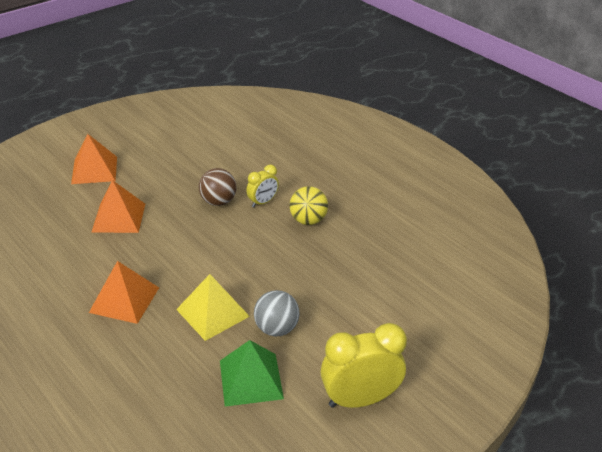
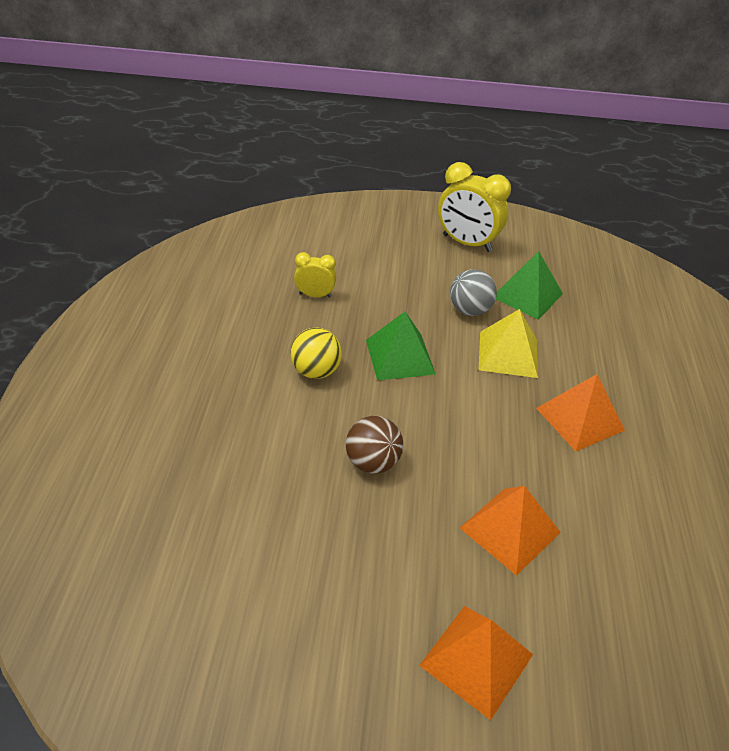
camera: 135 degrees left, 5 degrees up
yellow clock [246,165,279,207] -> yellow clock moved to [294,252,336,298]
none -> green pyramid [366,311,436,380]

